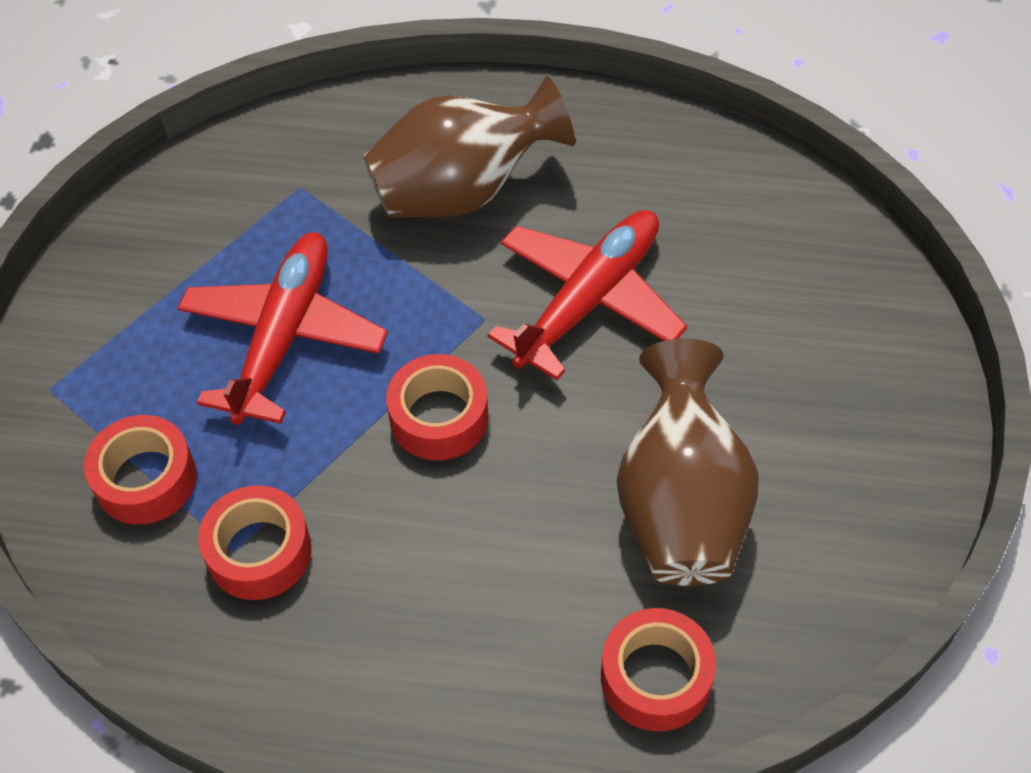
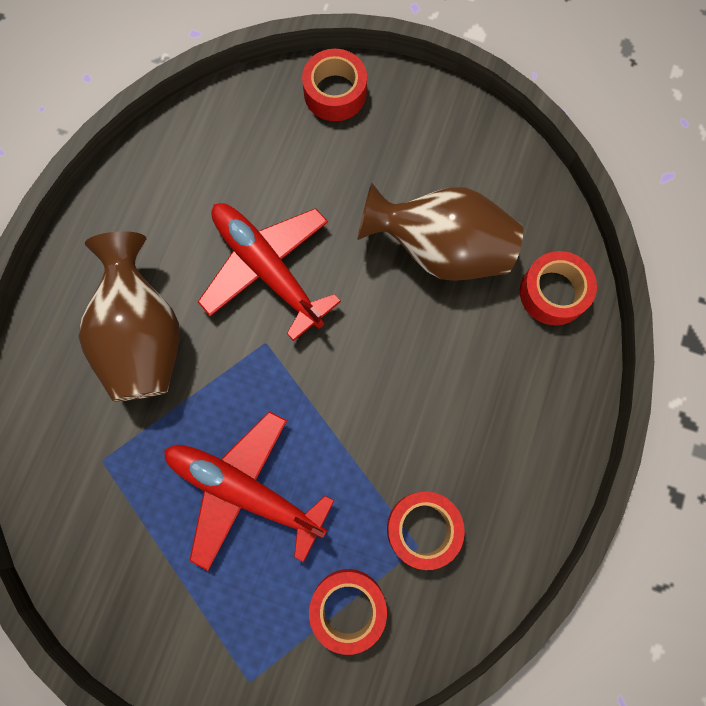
camera: 80 degrees left, 20 degrees up
red tape [386,354,489,460] -> red tape moved to [302,49,367,121]

